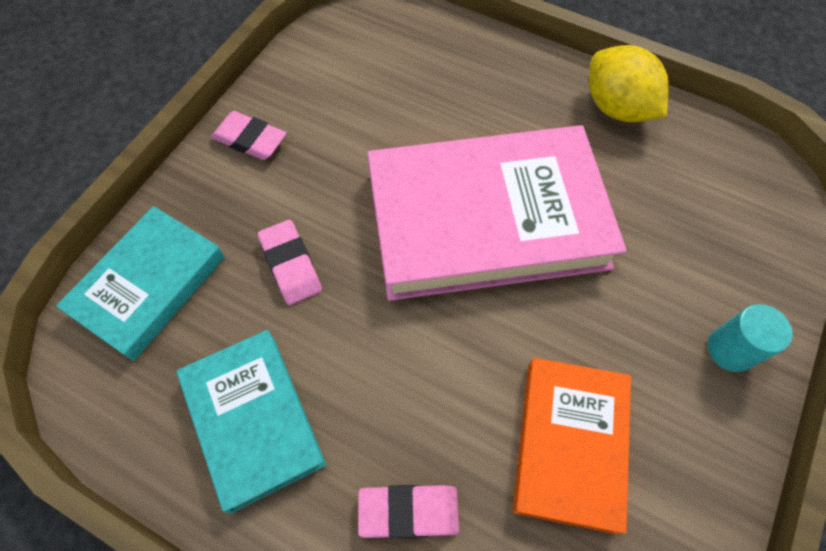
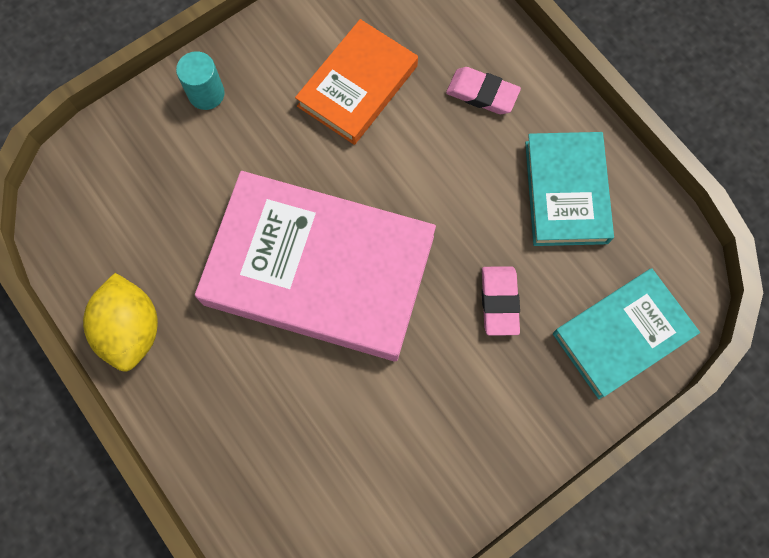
camera: 155 degrees left, 10 degrees up
pink eraser [211,111,287,160] -> none

